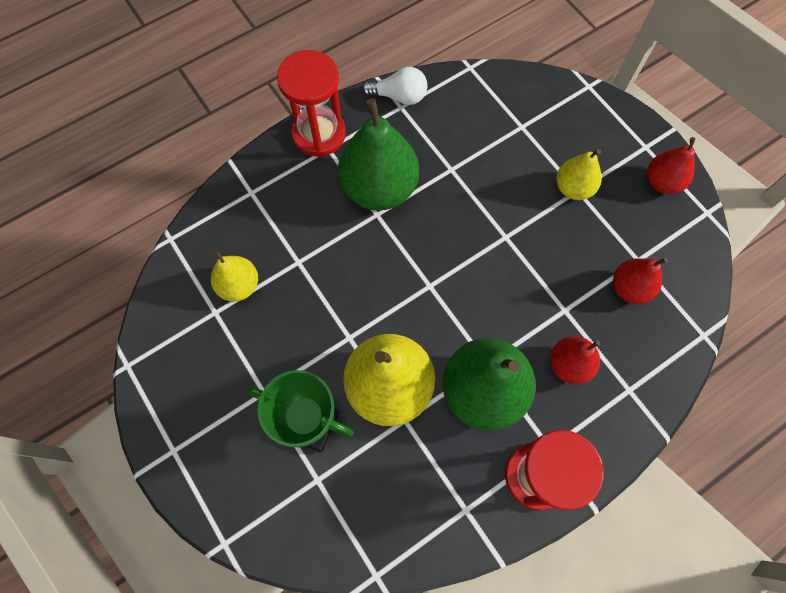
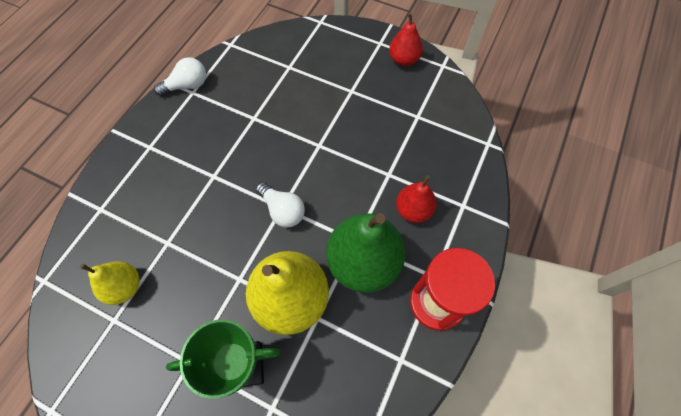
camera: 30 degrees left, 5 degrees down
red hourglass [277,50,346,157] -> none
green pear [338,98,419,210] -> none
yellow pear [556,149,602,200] -> none
red pear [613,257,668,304] -> none
none -> white light bulb [256,182,305,227]

